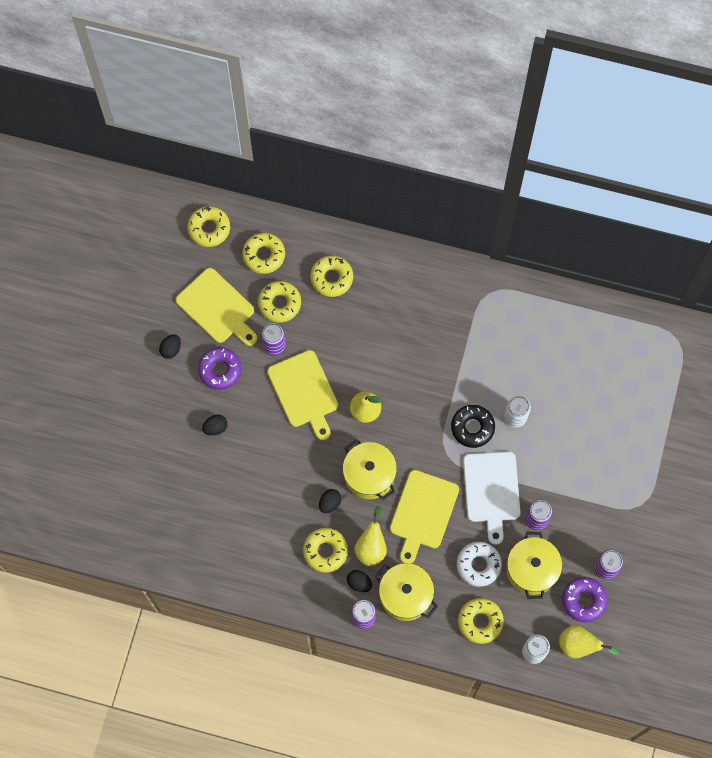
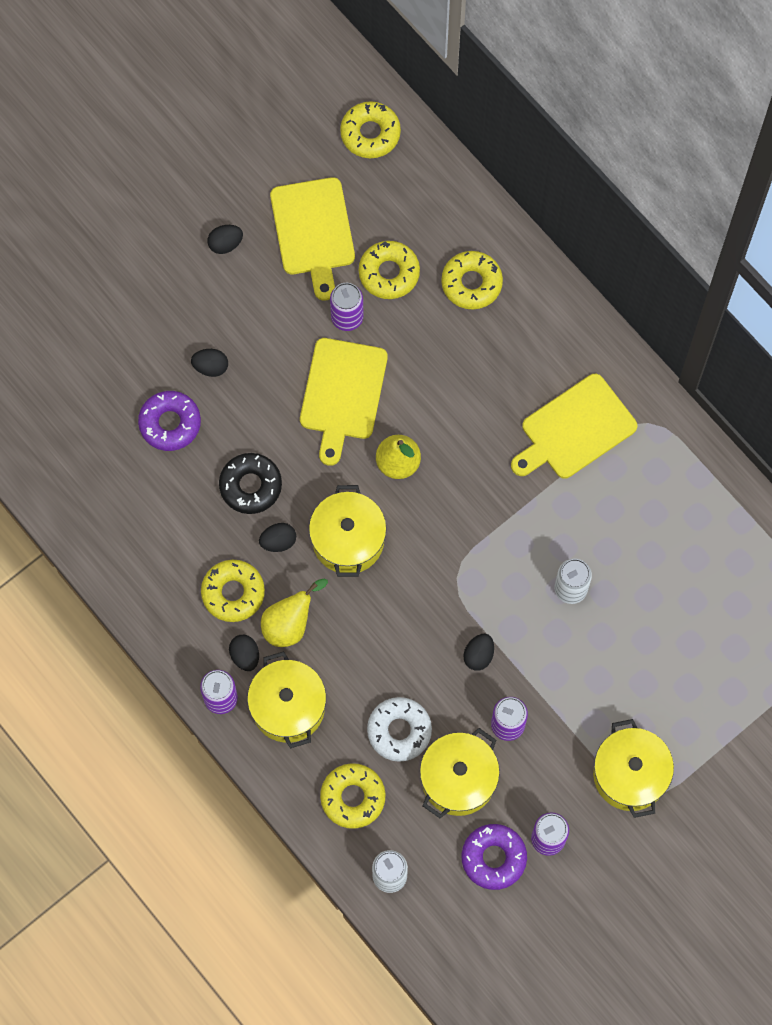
camera: 35 degrees right, 0 degrees up
purple donut [198,347,242,390] -> purple donut moved to [138,391,201,451]
yellow donut [242,233,285,274] -> none
yellow cutting board [390,470,459,564] -> yellow cutting board moved to [511,374,637,479]
black donut [451,405,495,448] -> black donut moved to [219,453,282,514]
white cutting board [463,452,520,545] -> black egg [464,634,494,671]
yellow pear [559,625,619,659] -> none
none -> yellow pot [593,719,674,818]

